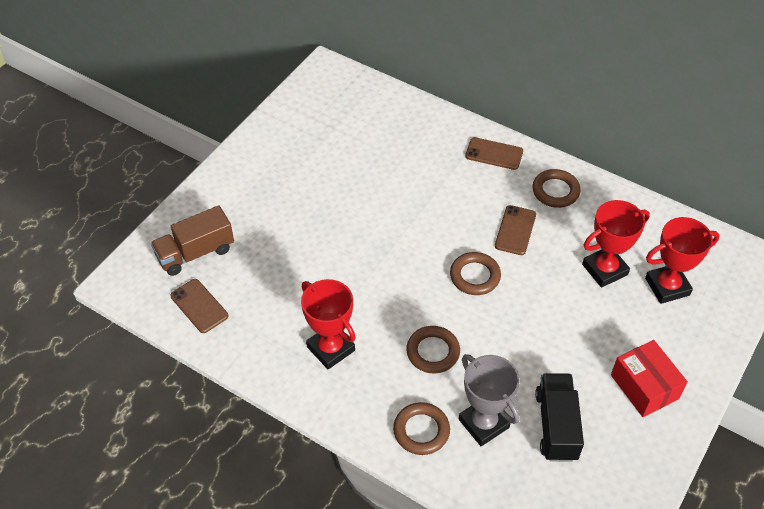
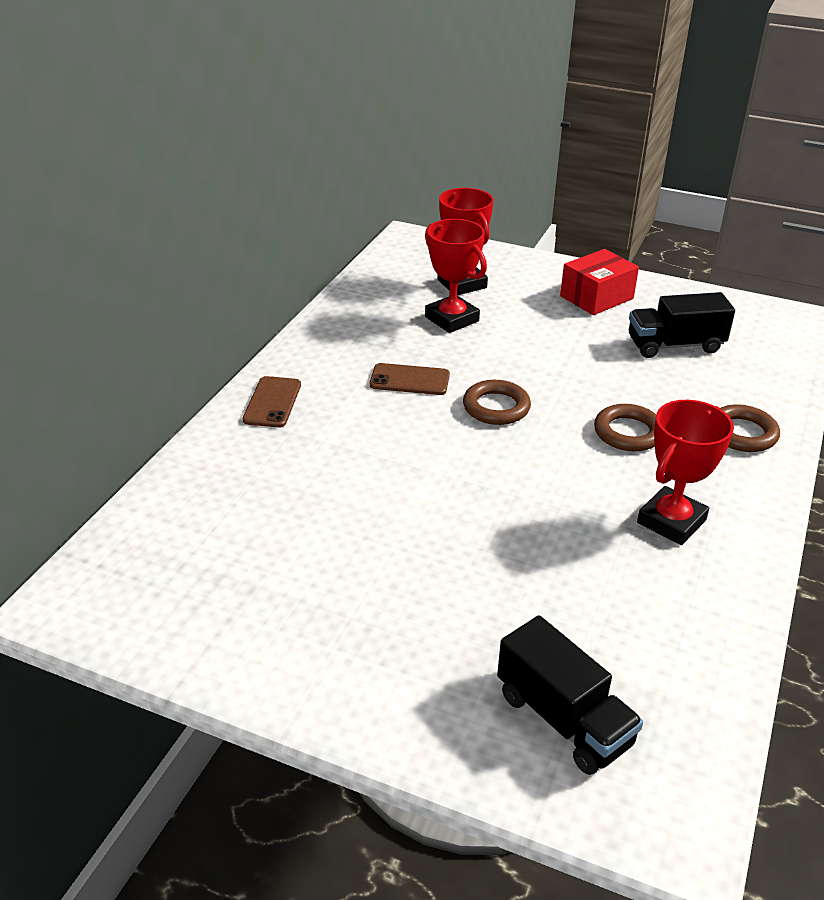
camera: 100 degrees left, 15 degrees down
brown truck [151,205,234,276] -> black truck [497,615,643,775]
brown phone [170,279,228,333] -> none
grey trophy [459,354,520,446] -> none
brown ring [532,169,581,208] -> none

